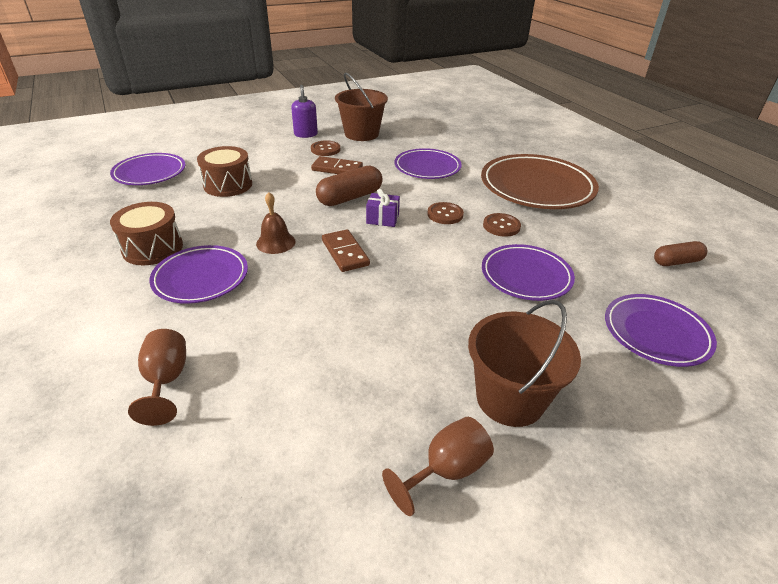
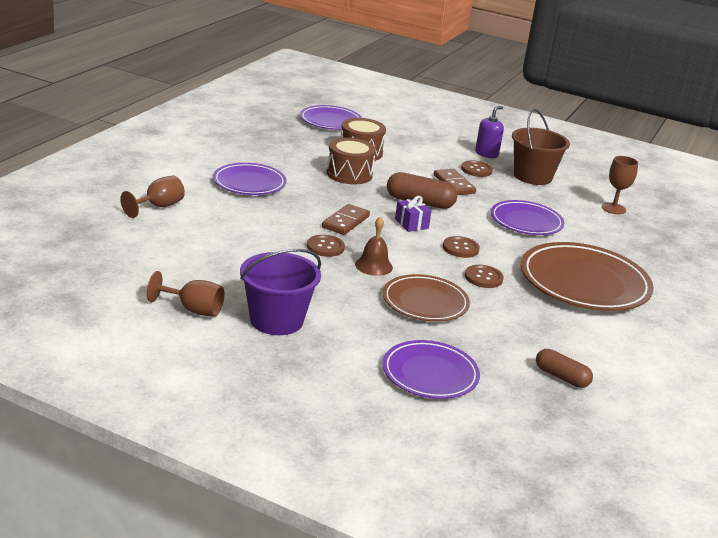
camera: 50 degrees right, 10 degrees down
brown drum [110,202,183,265] -> brown drum moved to [327,138,376,184]
brown bell [256,192,296,254] -> brown bell moved to [355,216,393,276]
brown bucket [468,300,581,427] -> purple bucket [240,249,321,335]
purple plate [482,244,575,301] -> brown plate [383,274,470,322]
none -> brown button [307,235,345,257]
none -> brown goblet [602,156,638,214]

